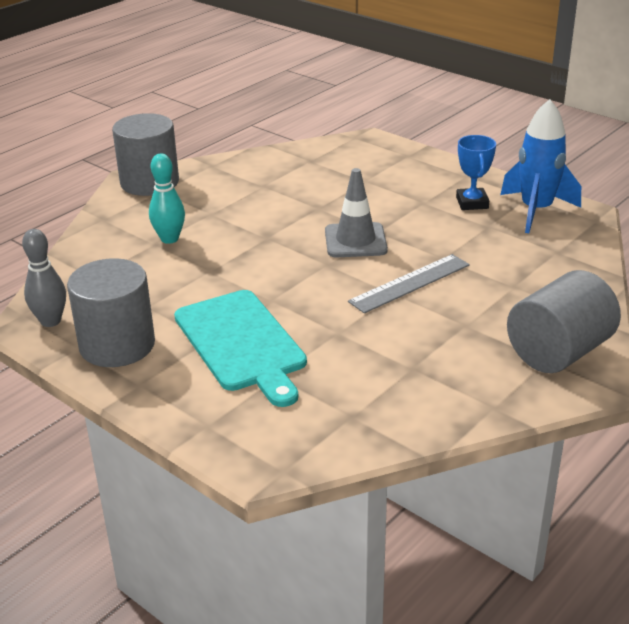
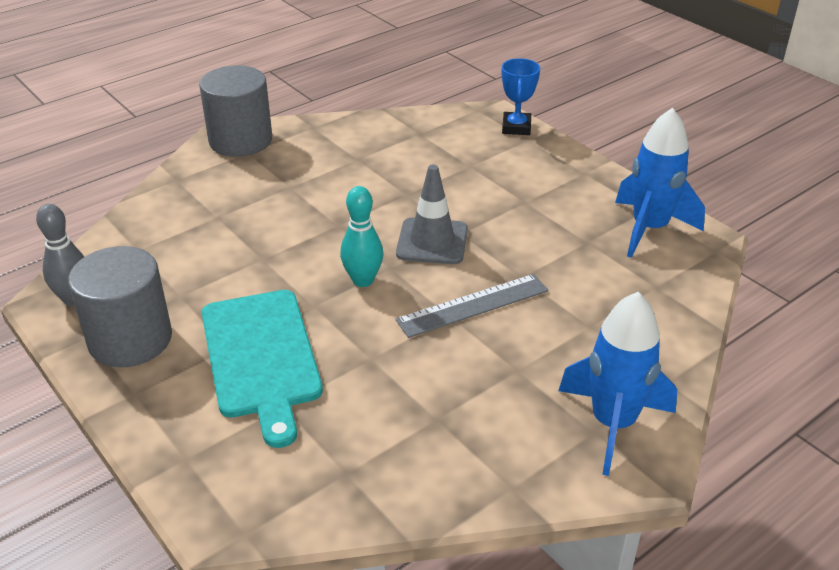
camera: 10 degrees right, 5 degrees up
turquoise bowling pin [149,153,185,244] -> turquoise bowling pin moved to [340,186,383,287]
blue trophy [456,135,496,210] -> blue trophy moved to [502,58,540,135]
grey cylinder [507,270,621,373] -> blue rocket [558,292,677,476]

